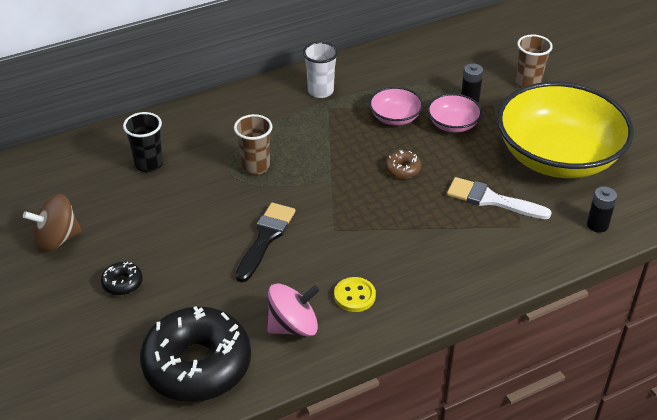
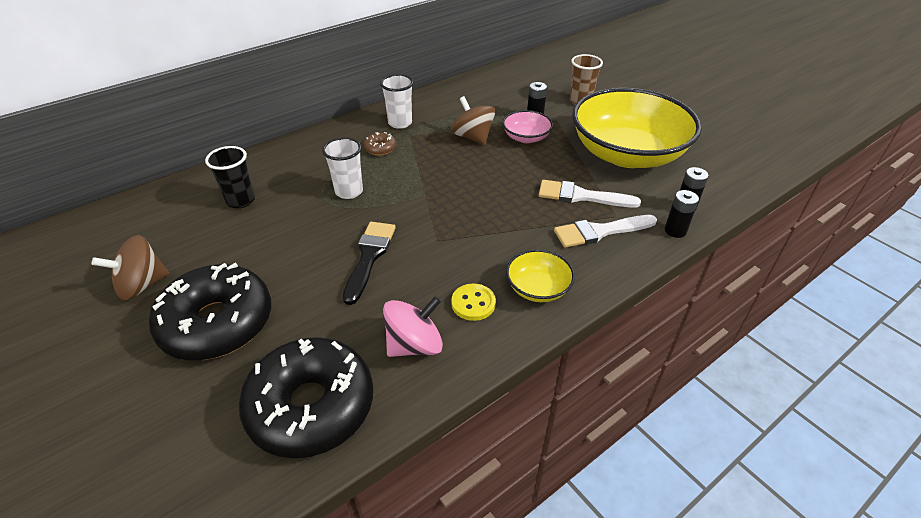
camera: 10 degrees left, 0 degrees up
black donut [101,262,143,295] -> black donut [149,263,271,360], size x2.48
brown cup [234,114,273,175] -> white cup [322,137,363,199]
pink bowl [369,87,423,125] -> brown spinning top [451,96,495,145]
brown donut [385,150,421,179] -> brown donut moved to [363,132,396,156]
none -> yellow bowl [506,249,575,302]
none -> white brush [554,215,657,248]
none -> black battery [665,190,699,238]

